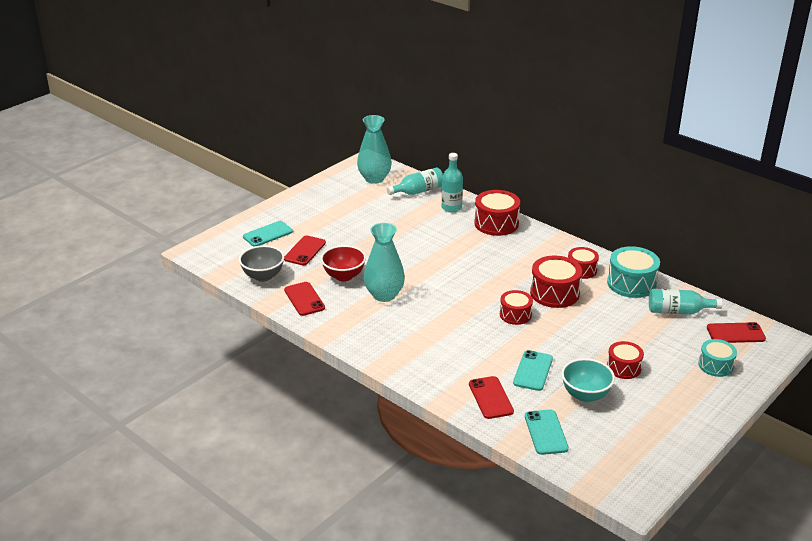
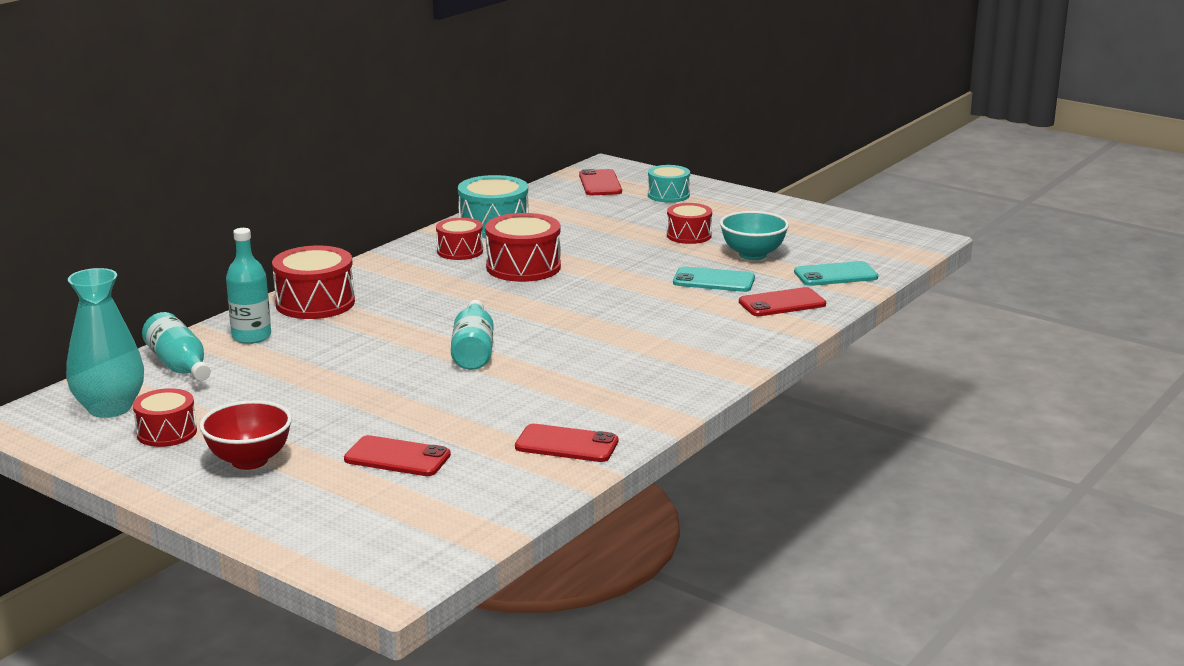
camera: 95 degrees left, 10 degrees down
grey bowl [239,245,284,282] -> none
turquoise phone [243,221,293,247] -> none
red phone [284,282,325,316] -> red phone turned 45 degrees clockwise [515,424,618,462]
red bowl [321,245,366,281] -> red bowl moved to [199,400,292,470]
turquoise vase [364,223,405,302] -> none
red drum [500,290,533,325] -> red drum moved to [133,388,197,447]
turquoise bottle [649,289,723,314] -> turquoise bottle moved to [451,300,494,370]

